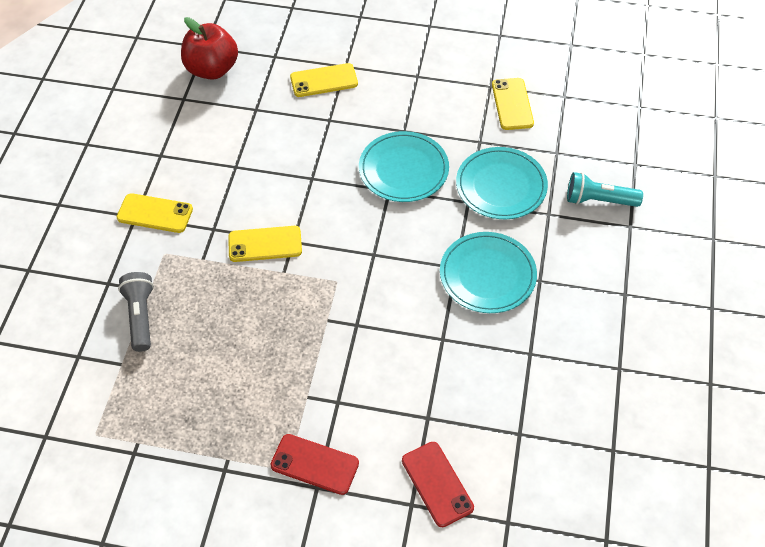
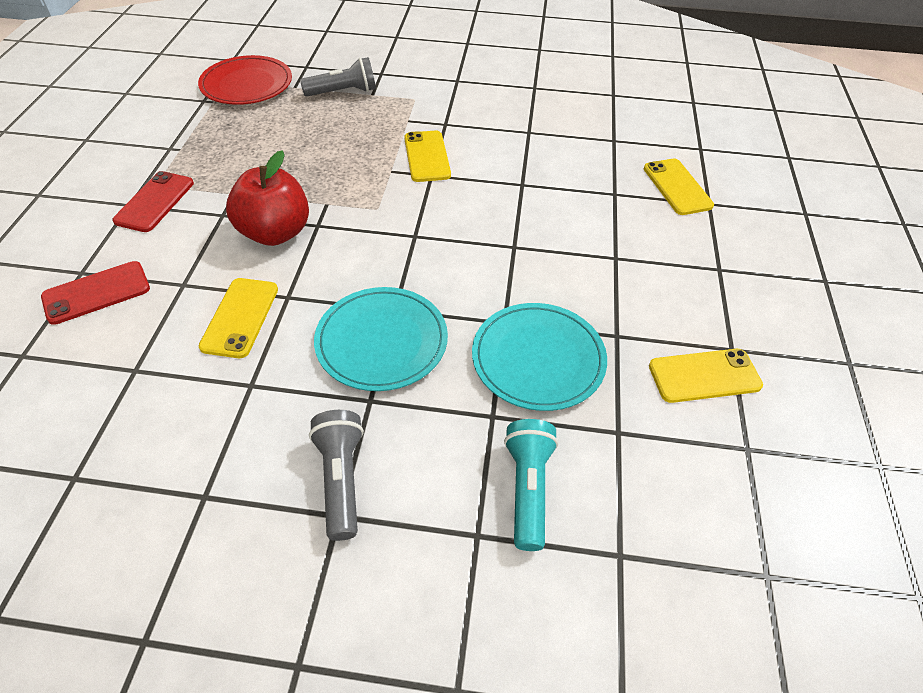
camera: 85 degrees right, 5 degrees down
yellow phone [117,193,193,233] -> yellow phone moved to [199,278,278,358]
red apple [181,17,238,80] -> red apple moved to [226,150,309,246]
turquoise plate [359,131,449,202] -> none
none -> red plate [198,55,292,105]
none -> grey flashlight [309,410,364,541]

